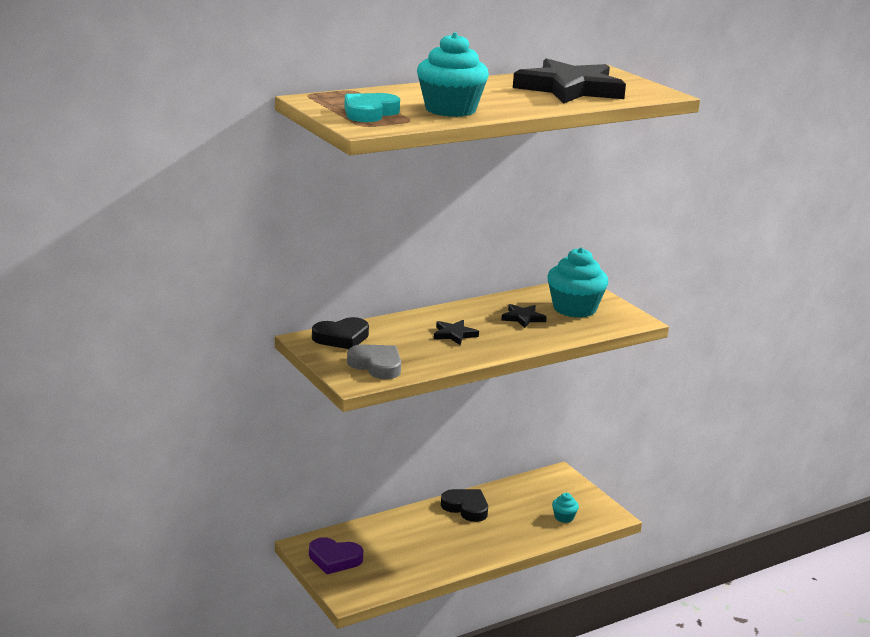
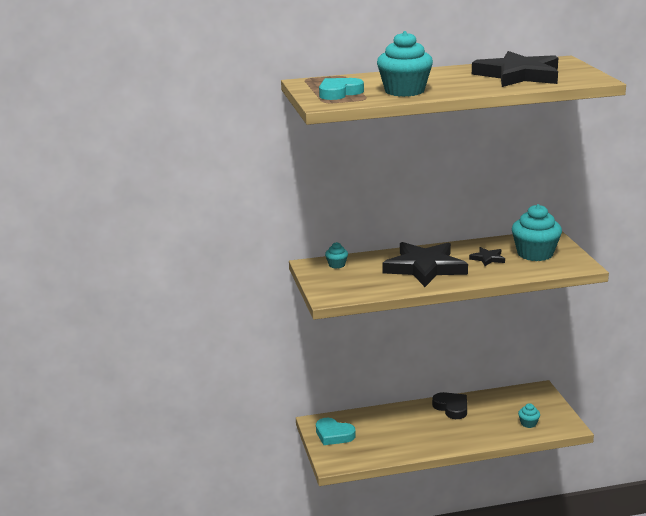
camera: 20 degrees right, 0 degrees up
purple heart [309,537,363,574] -> turquoise heart [316,418,356,445]
black heart [312,317,369,349] -> turquoise cupcake [325,242,348,269]
grey heart [347,344,401,379] -> none
black star [434,320,479,345] -> black star [382,242,468,287], size x2.31

